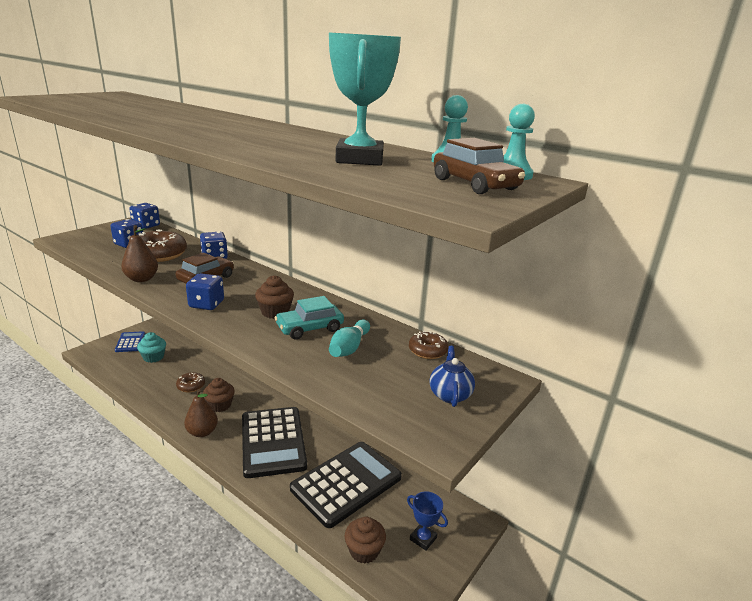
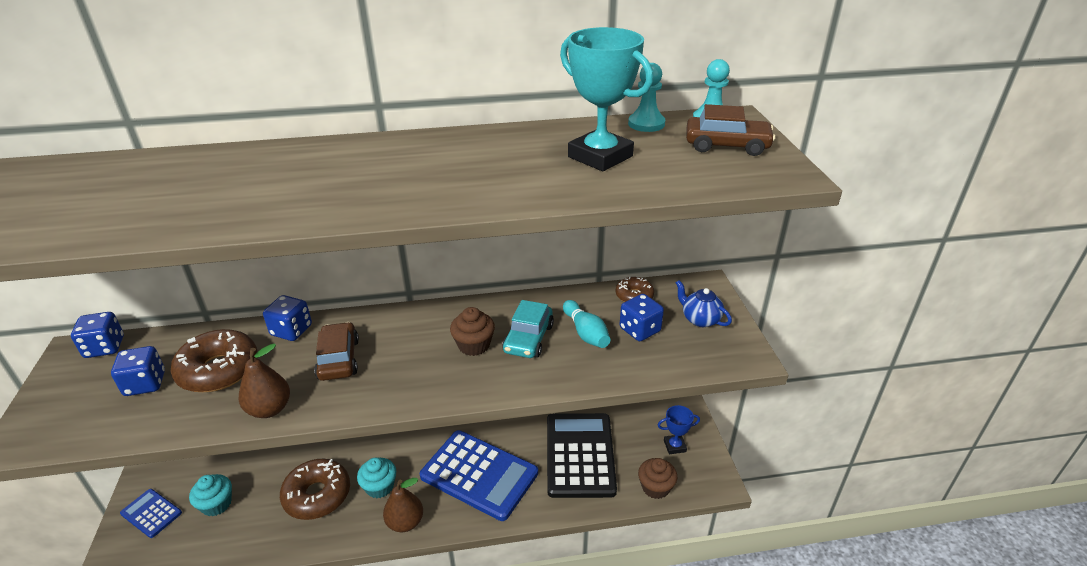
camera: 45 degrees left, 10 degrees up
brown donut [176,372,205,392] -> brown donut [280,459,350,520], size x1.82
blue dice [186,273,224,310] -> blue dice moved to [620,294,664,341]
brown cupcake [203,378,235,412] -> turquoise cupcake [357,458,396,498]
black calculator [242,407,307,478] -> blue calculator [420,430,538,521]

